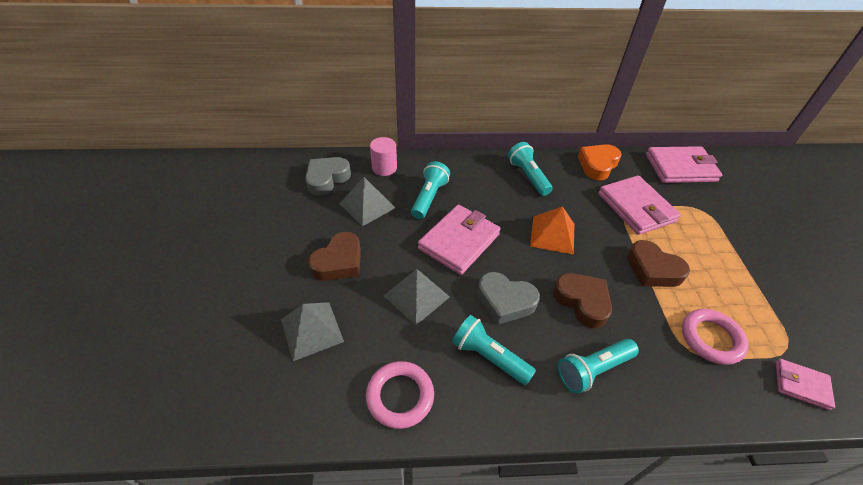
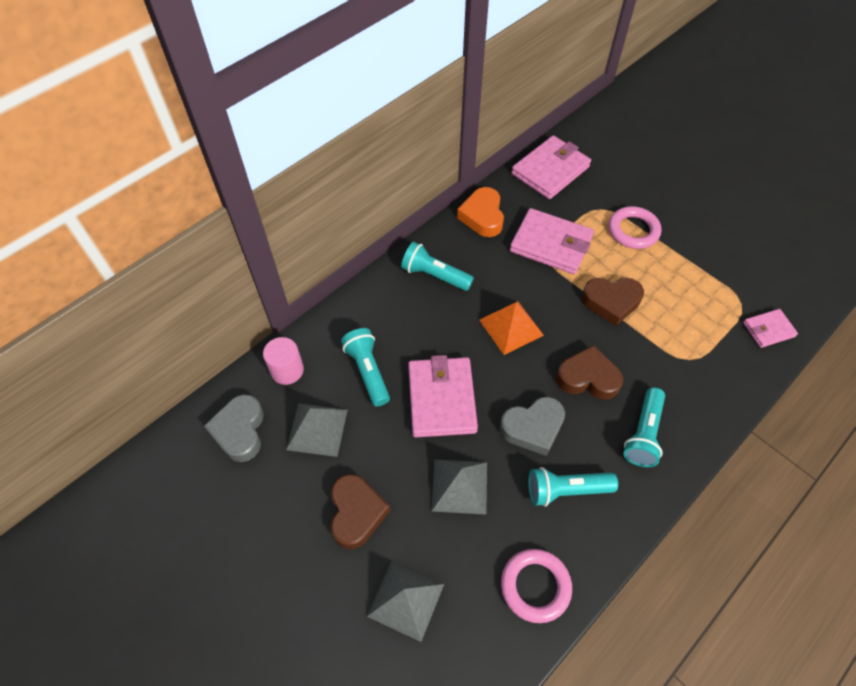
camera: 40 degrees left, 10 degrees up
pink ring [682,309,748,365] -> pink ring moved to [608,206,662,249]

